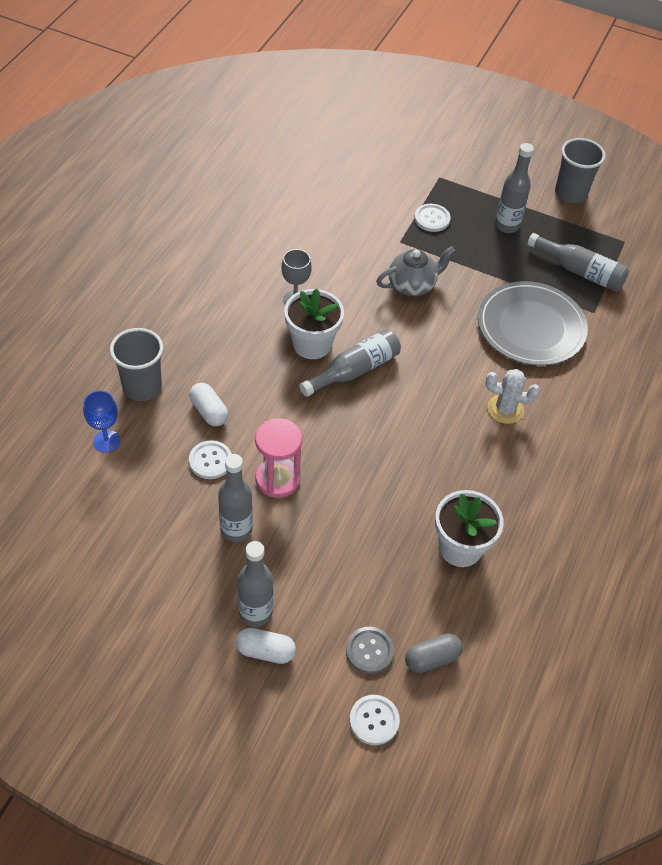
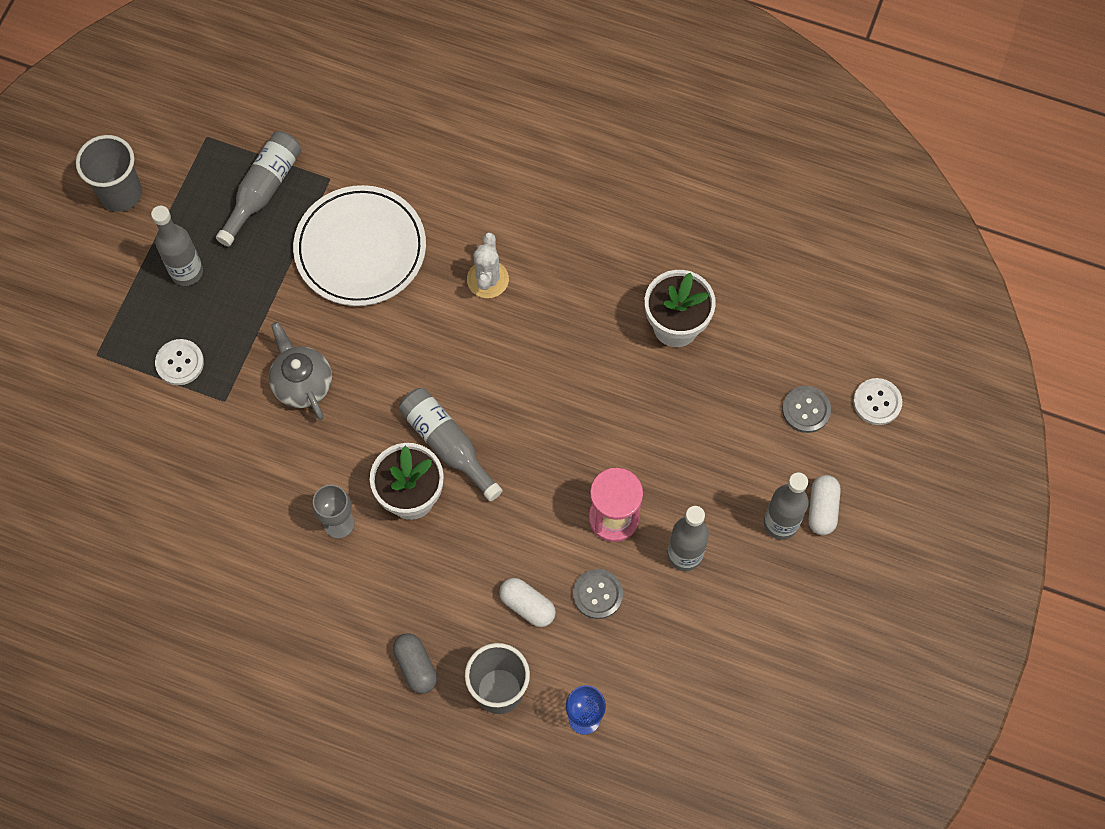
camera: 90 degrees left, 15 degrees up
white button [189,441,232,479] -> grey button [573,569,623,619]
white capsule [190,383,228,426] -> white capsule turned 75 degrees clockwise [499,578,556,627]
grey capsule [405,633,463,673] -> grey capsule moved to [393,634,437,694]
grey plate [478,281,588,366] -> white plate [293,185,426,306]

